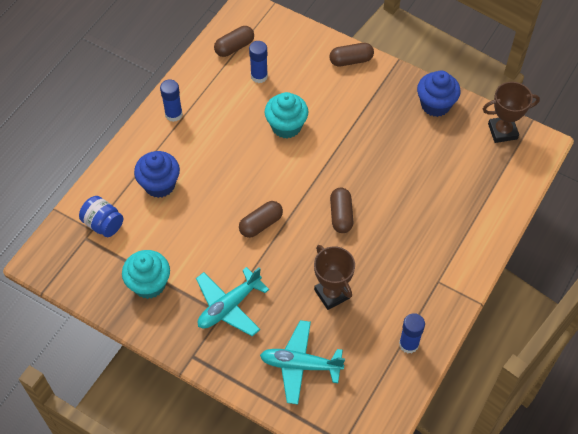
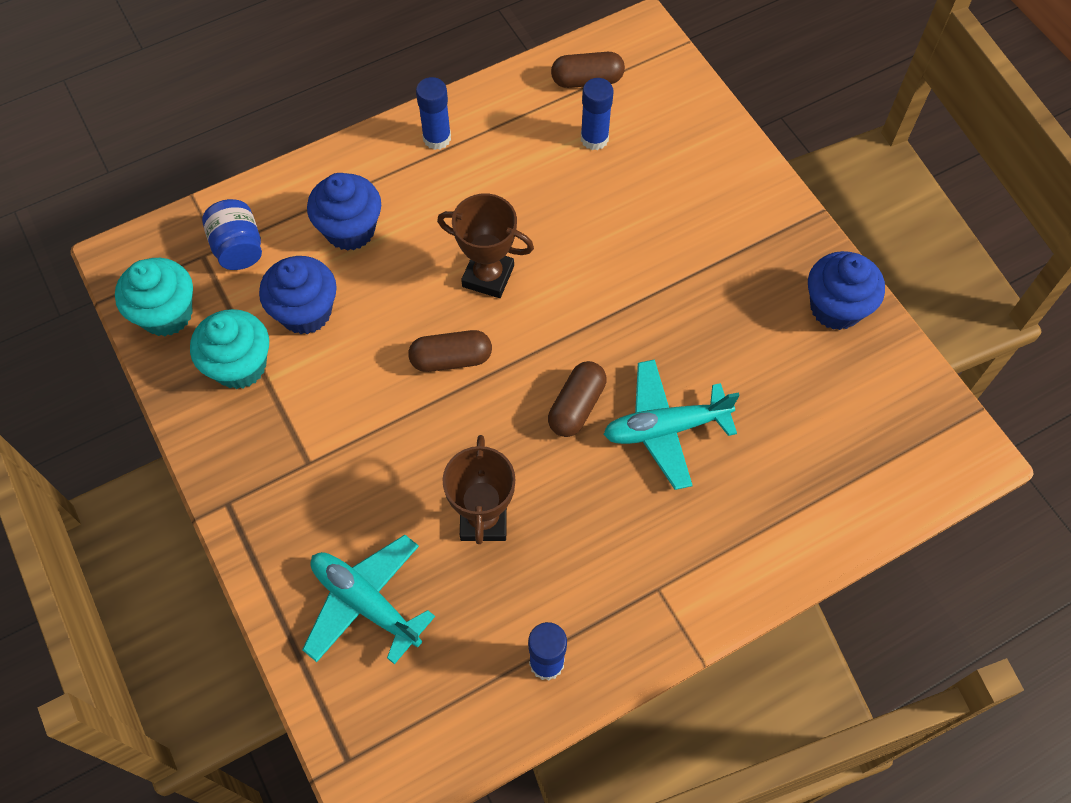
camera: 30 degrees right, 5 degrees up
turquoise plane [196,267,269,336] -> turquoise plane moved to [603,359,740,490]
turquoise cupcake [265,92,308,139] -> turquoise cupcake moved to [115,258,193,336]
brown capsule [329,43,374,67] -> none
brown trophy [483,82,540,143] -> brown trophy moved to [437,194,534,298]
none -> blue cupcake [259,256,337,334]

